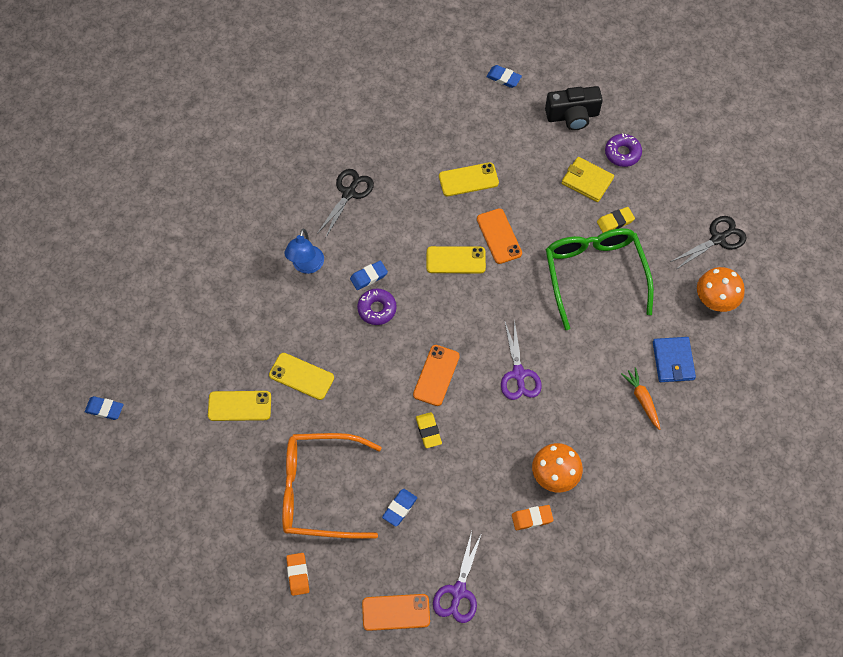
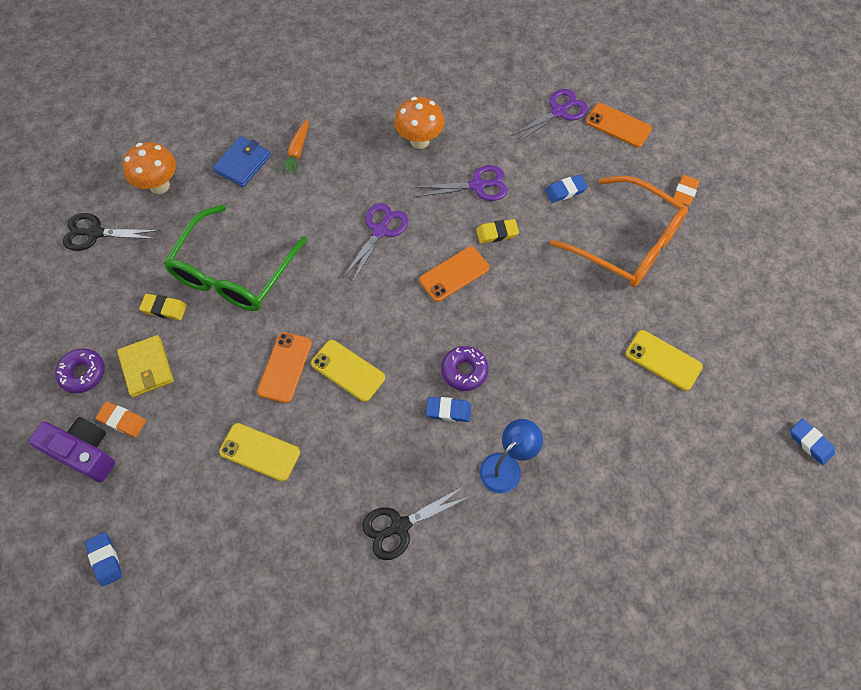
camera: 145 degrees left, 0 degrees up
yellow phone [269,353,334,400] -> none
yellow eraser [416,412,442,448] -> yellow eraser turned 60 degrees clockwise [476,219,519,243]
orange eraser [512,505,554,530] -> orange eraser moved to [96,402,146,437]
black camera [545,86,603,130] -> purple camera [28,417,115,482]
none -> purple scissors [415,165,508,201]

